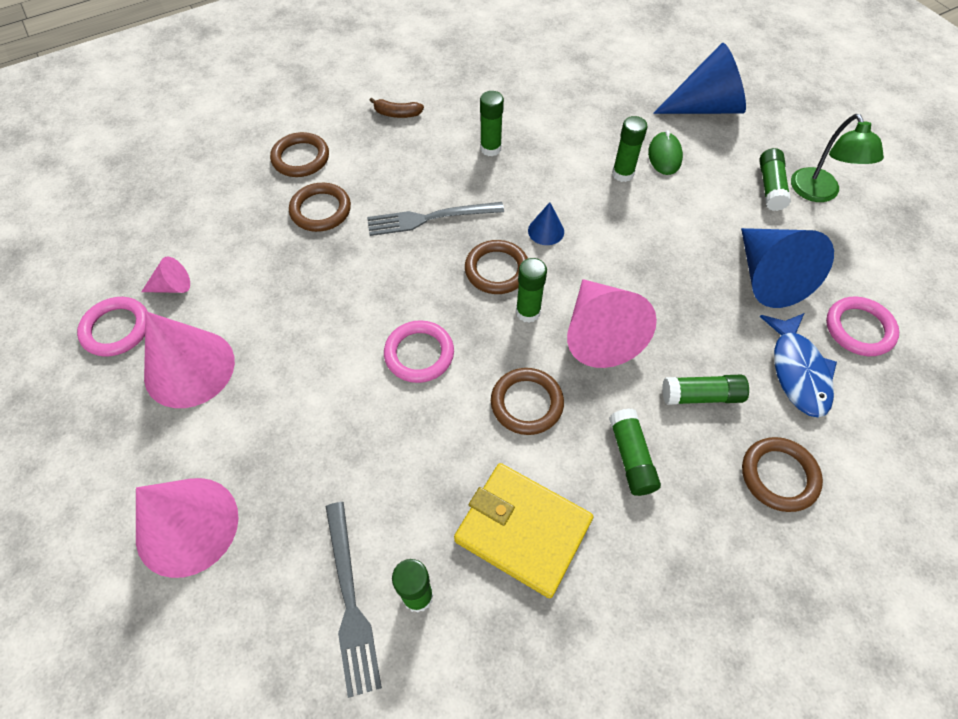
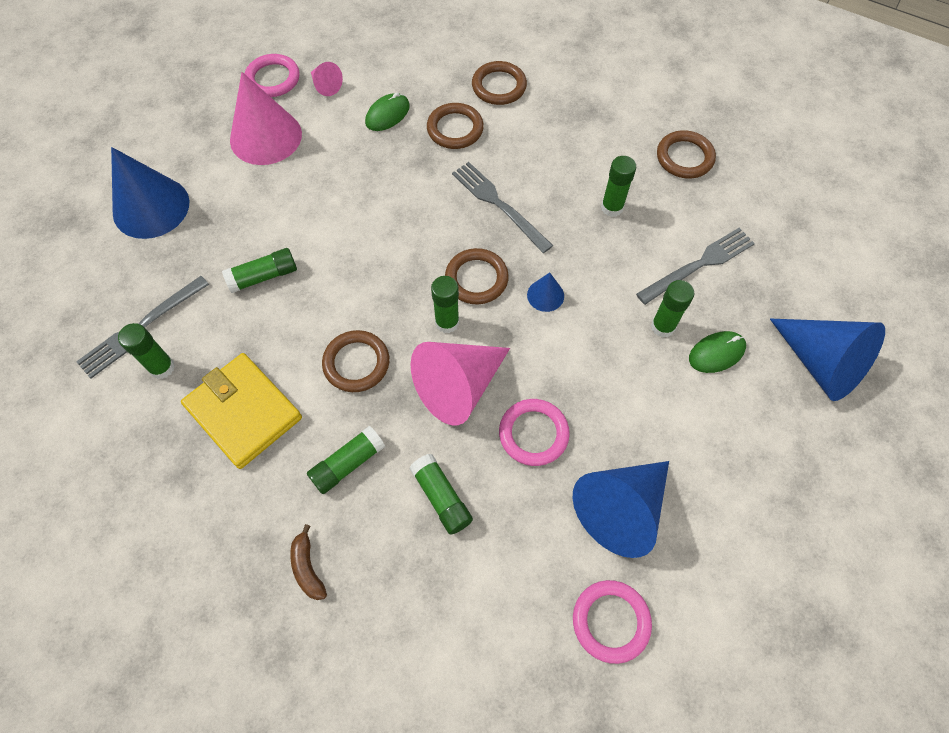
camera: 60 degrees right, 5 degrees up
pink cone [136,478,239,578] -> blue cone [111,147,189,239]
brown banana [369,97,424,118] -> brown banana moved to [290,524,327,600]
pink ring [384,320,454,383] -> pink ring moved to [499,399,570,466]
yellow wallet [454,463,594,598] -> yellow wallet turned 45 degrees counterclockwise [181,353,302,469]
brown ring [742,437,823,512] -> brown ring moved to [657,130,716,179]
green glue stick [759,148,791,211] -> green glue stick moved to [222,248,297,293]
blue fish [760,313,837,418] -> none
green lamp [791,114,884,202] -> none
none -> green mouse [365,93,410,131]
none -> grey fork [636,228,755,305]

